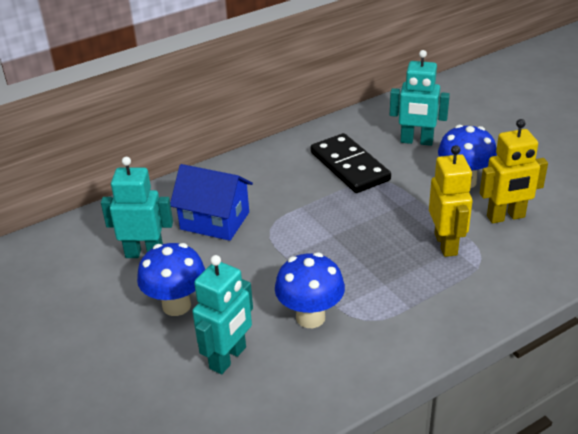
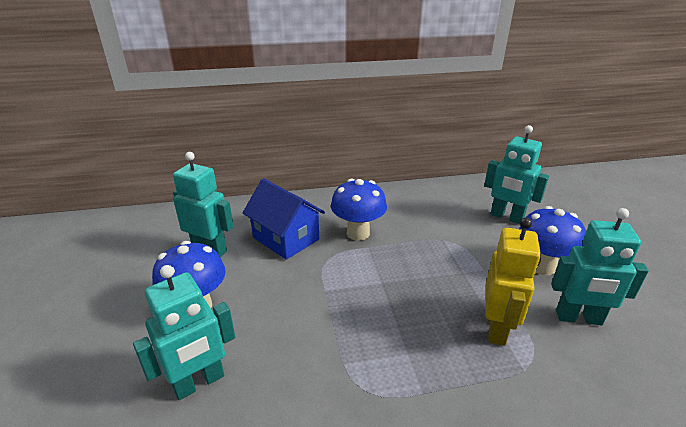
camera: 20 degrees right, 5 degrees down
blue mushroom [275,252,345,328] -> blue mushroom moved to [331,179,387,241]
black domino [310,133,391,193] -> none
yellow robot [480,119,548,223] -> turquoise robot [551,208,648,325]

